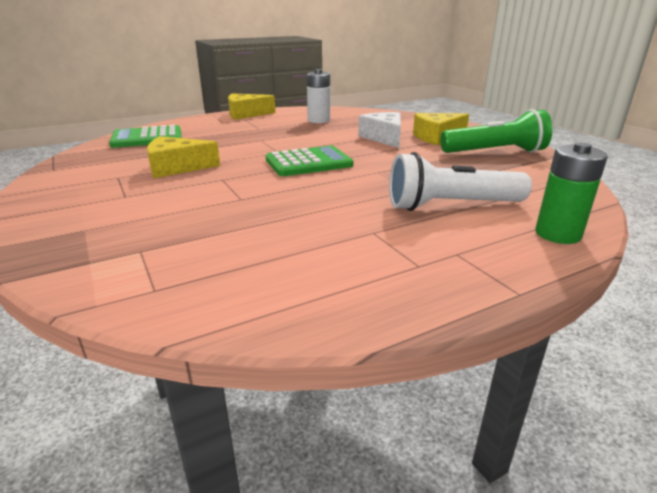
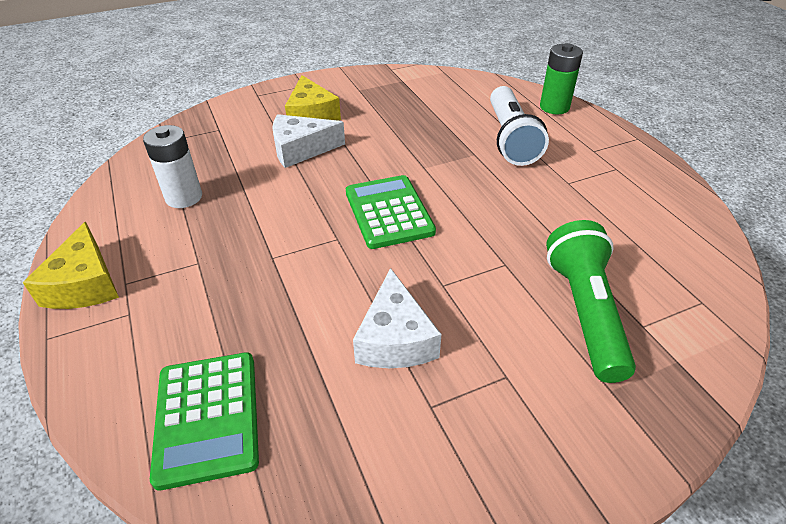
camera: 85 degrees left, 15 degrees up
yellow cheese [147,136,220,178] -> white cheese [353,268,441,368]
green flashlight [440,109,553,153] -> green flashlight moved to [546,220,636,383]

